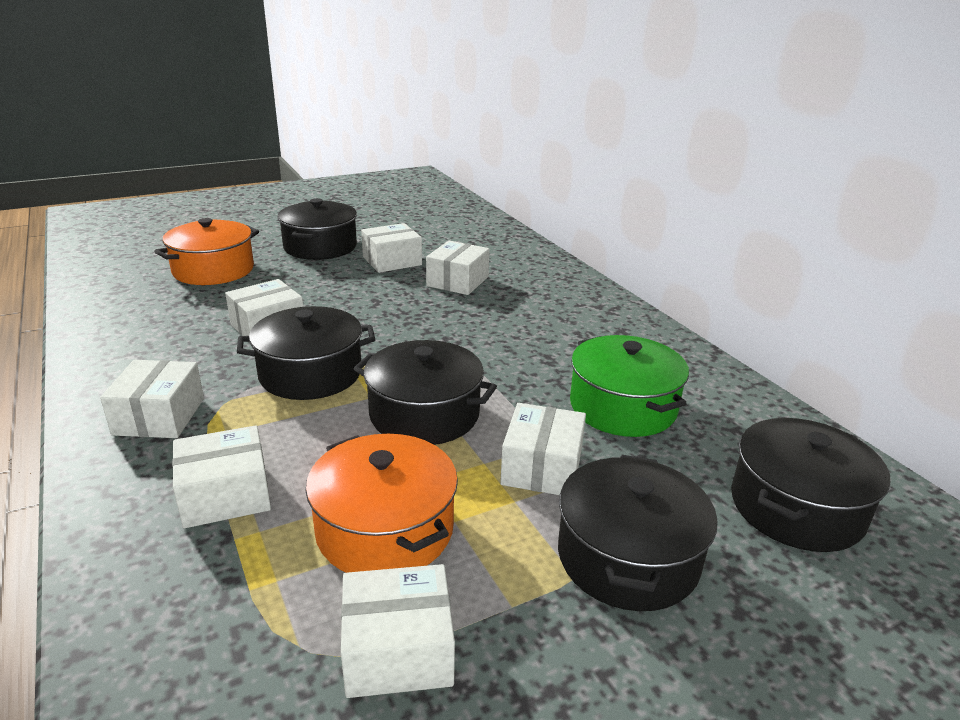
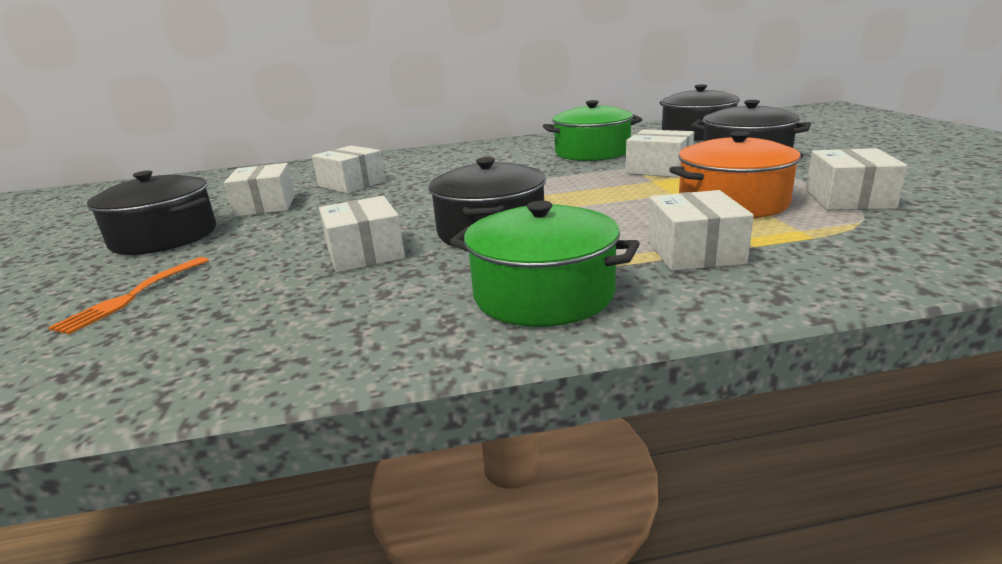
camera: 70 degrees left, 5 degrees down
white box [100,360,204,438] -> green pot [450,201,640,327]
orange pot [154,218,259,285] -> orange fork [48,257,209,334]
black pot [354,340,497,445] -> none

